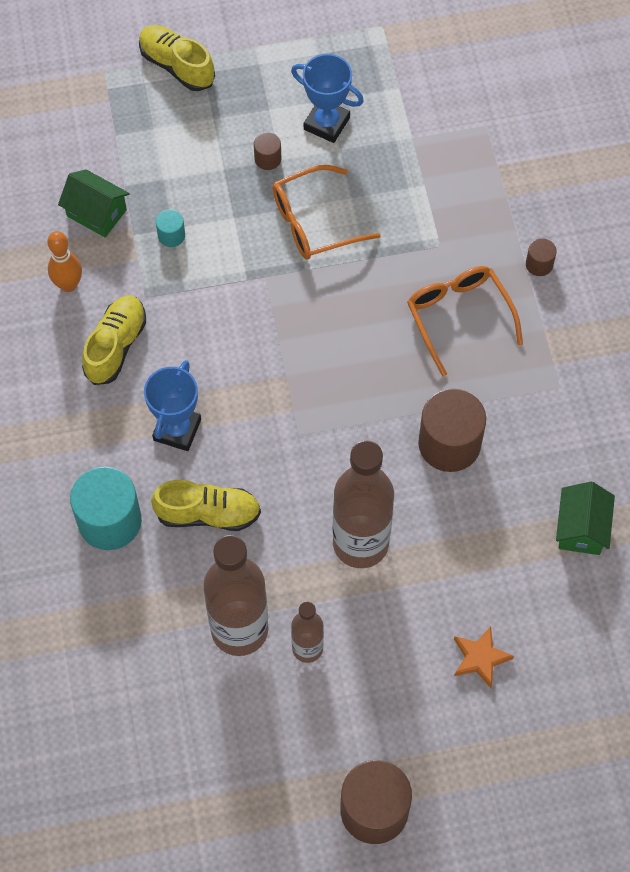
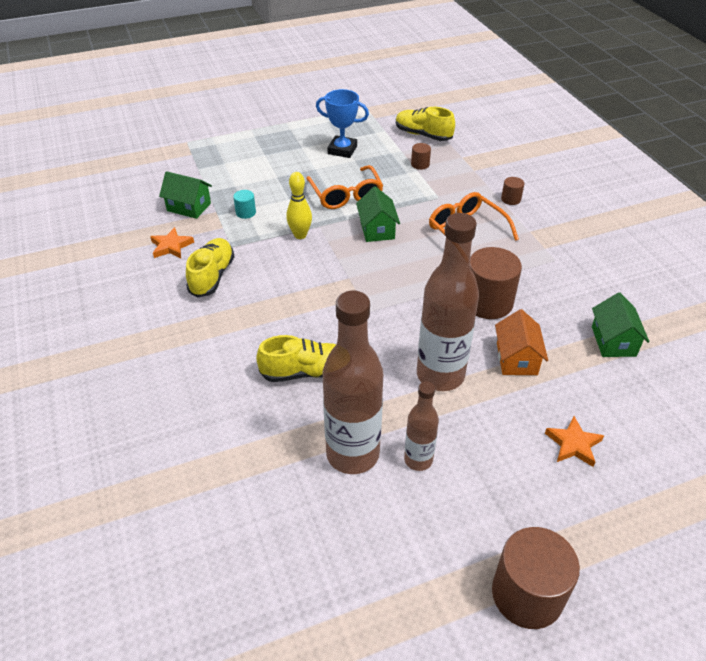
camera: 10 degrees left, 20 degrees down
orange bowling pin [47,231,82,292] -> orange star [150,227,194,258]
turquoise cylinder [70,467,142,550] -> none
yellow shoe [139,25,215,91] -> yellow shoe moved to [396,107,455,141]
blue trophy [144,360,201,451] -> none
brown cylinder [254,132,281,170] -> brown cylinder moved to [411,143,431,170]
orange glasses [273,165,381,260] -> orange glasses turned 75 degrees counterclockwise [306,165,383,209]
none -> yellow bowling pin [286,172,312,239]
none -> green house [356,186,400,242]
none -> orange house [495,309,548,375]

